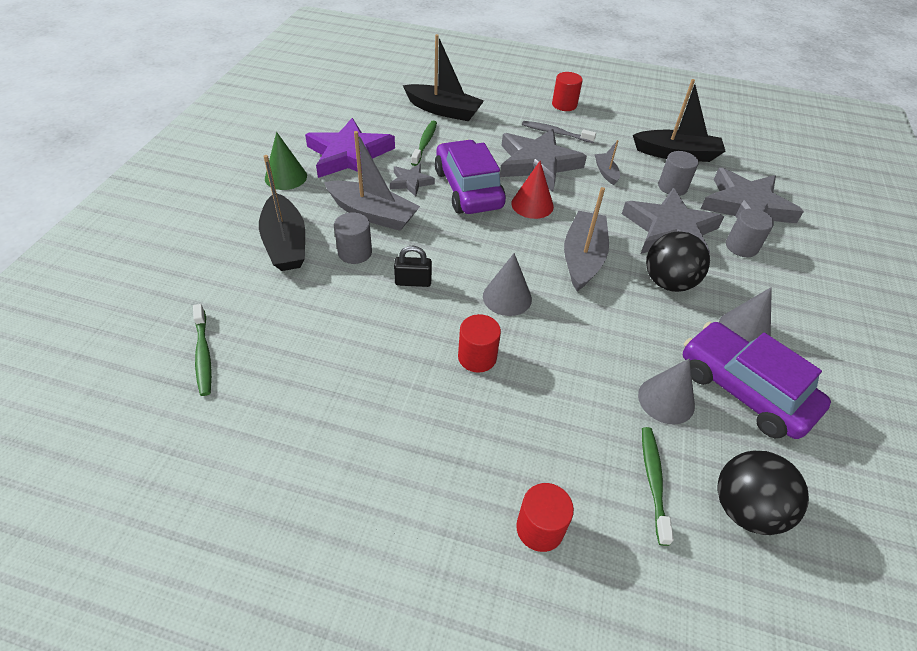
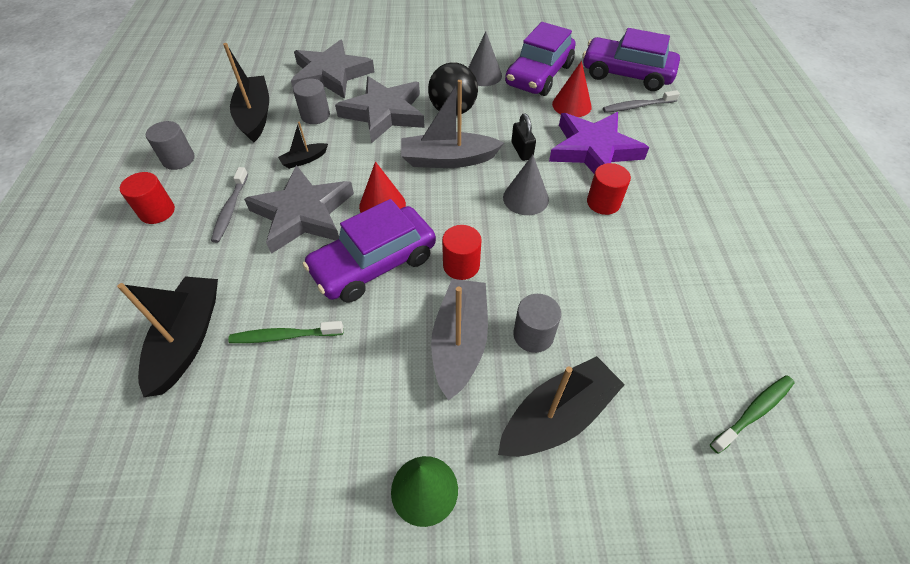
camera: 105 degrees left, 5 degrees up
purple star [305,118,395,178] -> purple star moved to [549,112,649,173]
grey star [390,164,435,197] -> none
black padlock [394,246,432,287] -> black padlock moved to [512,113,536,161]
red cylinder [516,483,574,552] -> red cylinder moved to [442,225,482,280]
grey boat [595,140,620,185] -> black boat [278,122,328,169]
grey cone [638,359,695,425] -> red cone [552,61,592,117]
green toothbrush [642,427,674,546] -> grey toothbrush [603,90,680,113]
black ball [717,451,809,535] -> purple car [582,28,680,91]
grey cylinder [726,208,774,257] -> grey cylinder moved to [146,121,195,170]

